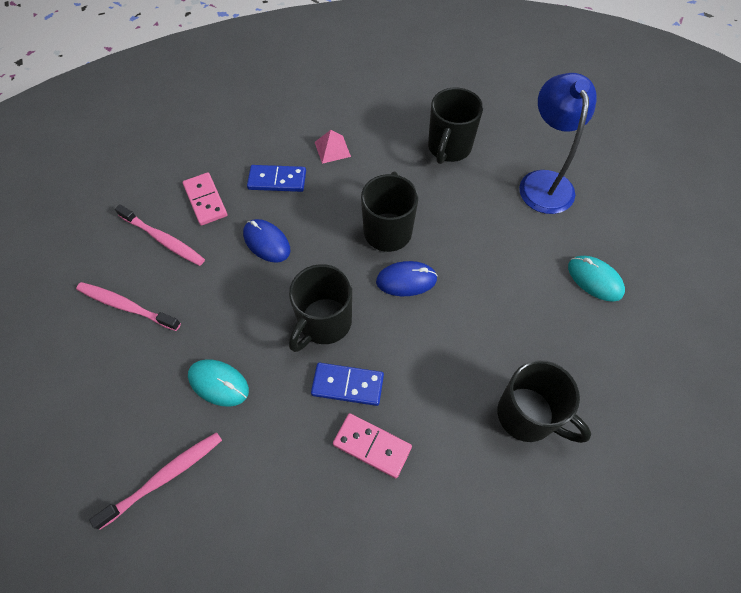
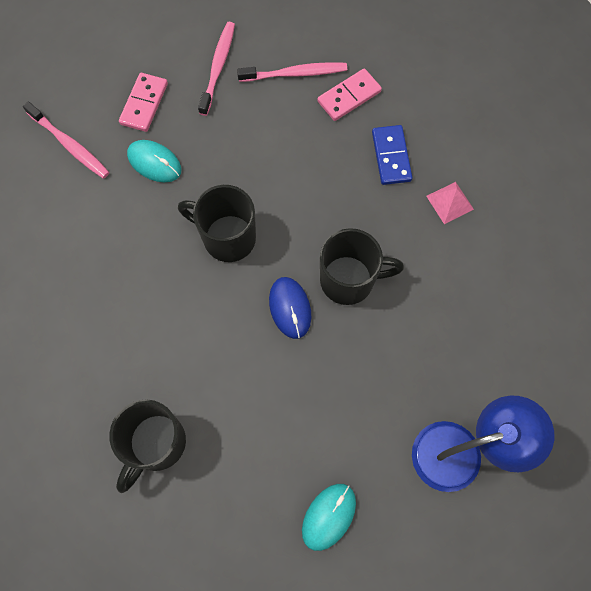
camera: 80 degrees right, 10 degrees up
pink toothbrush [115,204,205,266] -> pink toothbrush turned 120 degrees counterclockwise [237,62,347,82]
turquoise mouse [188,359,249,407] -> turquoise mouse turned 75 degrees counterclockwise [127,140,181,182]
blue mouse [243,219,290,263] -> none
blue domino [311,363,384,406] -> none
pink domino [333,413,412,478] -> pink domino moved to [119,73,168,132]
black mug [428,87,483,164] -> none

